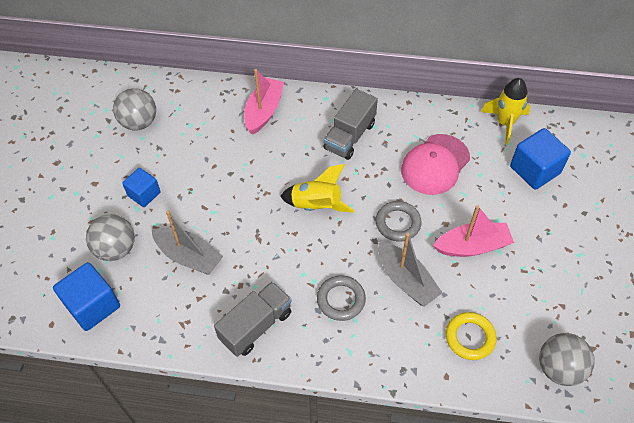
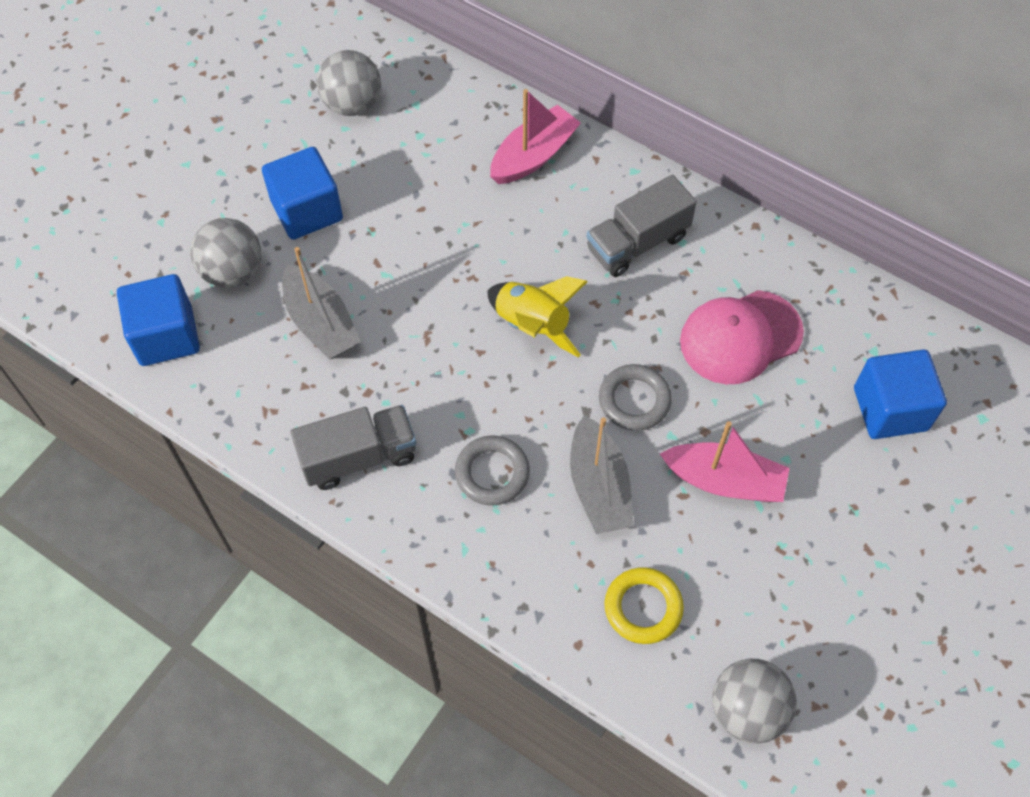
camera: 25 degrees right, 5 degrees up
blue cube [122,168,160,207] -> blue cube [262,147,343,239], size x1.56
yellow rocket [481,78,530,145] -> none

